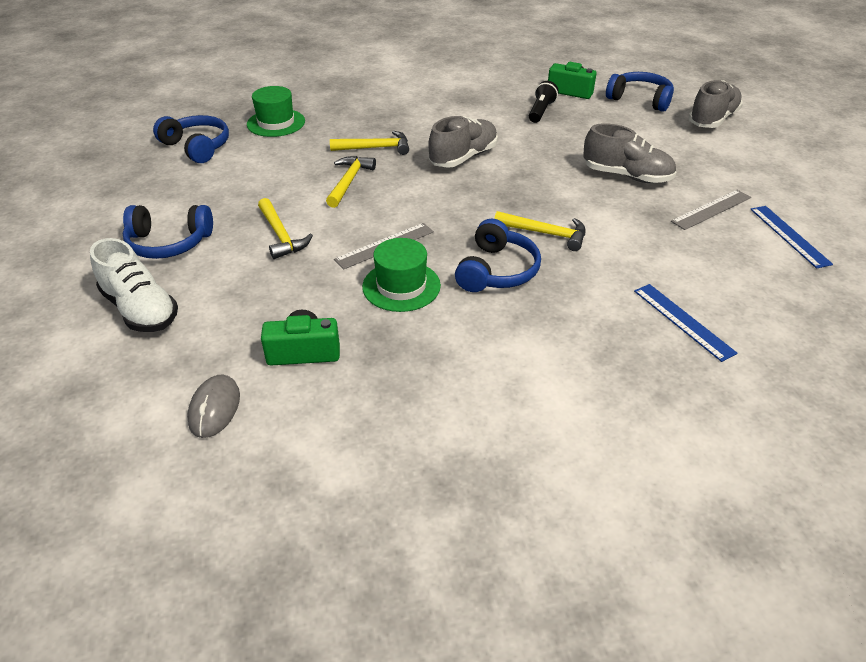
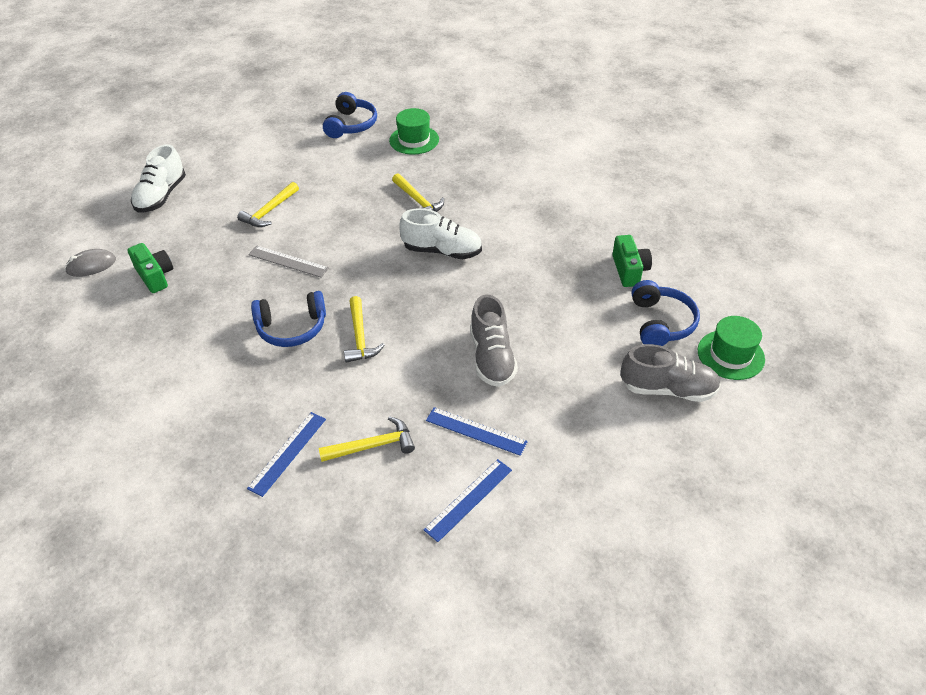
camera: 60 degrees right, 5 degrees up
blue headphones [122,205,213,259] -> none
yellow hammer [326,156,376,208] -> yellow hammer moved to [319,416,415,462]
green hat [362,238,441,312] -> green hat moved to [698,316,765,380]
grey shoe [428,116,498,168] -> white shoe [400,208,482,259]
black flashlight [529,81,559,123] -> none
grey ruler [671,190,751,230] -> blue ruler [426,407,528,456]

